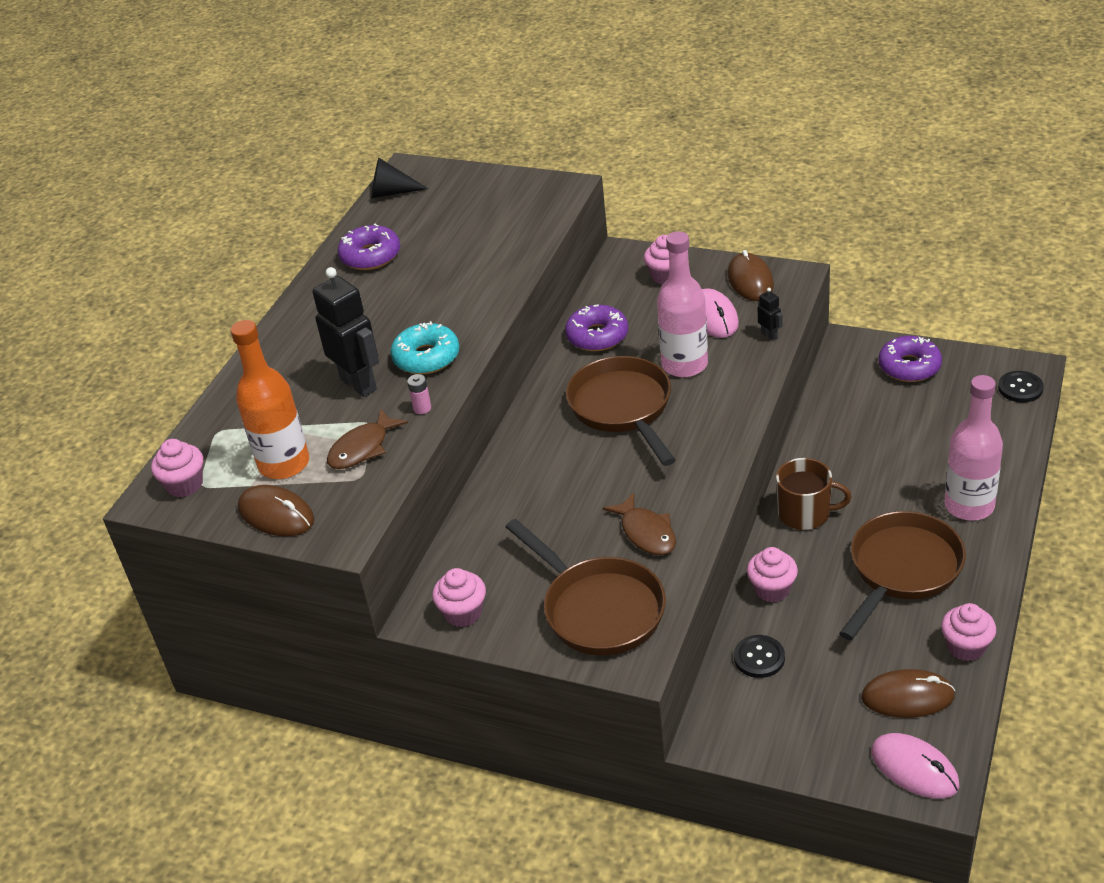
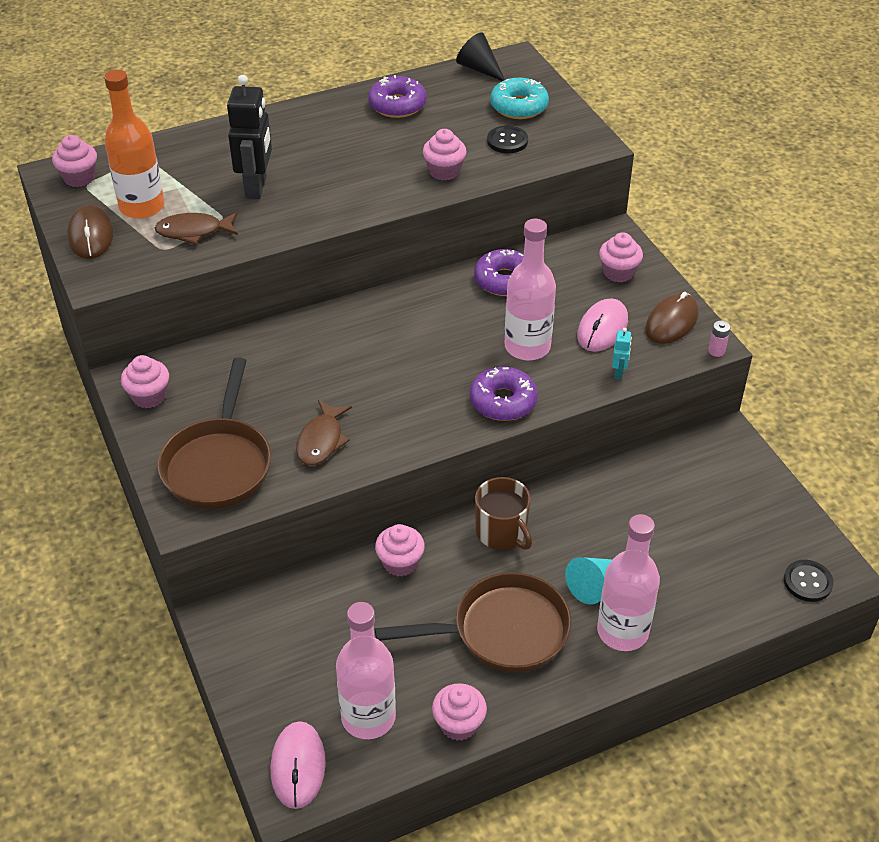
camera: 40 degrees right, 5 degrees up
turquoise donut [391,321,459,375] -> turquoise donut moved to [490,78,549,119]
pink battery [407,374,431,414] -> pink battery moved to [708,321,730,357]
brown pan [566,356,676,466] -> none
black button [734,635,785,678] -> black button moved to [487,126,528,153]
black robot [758,288,783,341] -> turquoise robot [612,328,632,380]
brown mouse [861,669,955,718] -> pink bottle [336,602,396,739]
purple donut [879,336,942,382] -> purple donut moved to [470,367,538,421]
none -> pink cupcake [423,129,467,181]
none -> turquoise cone [565,557,613,604]

